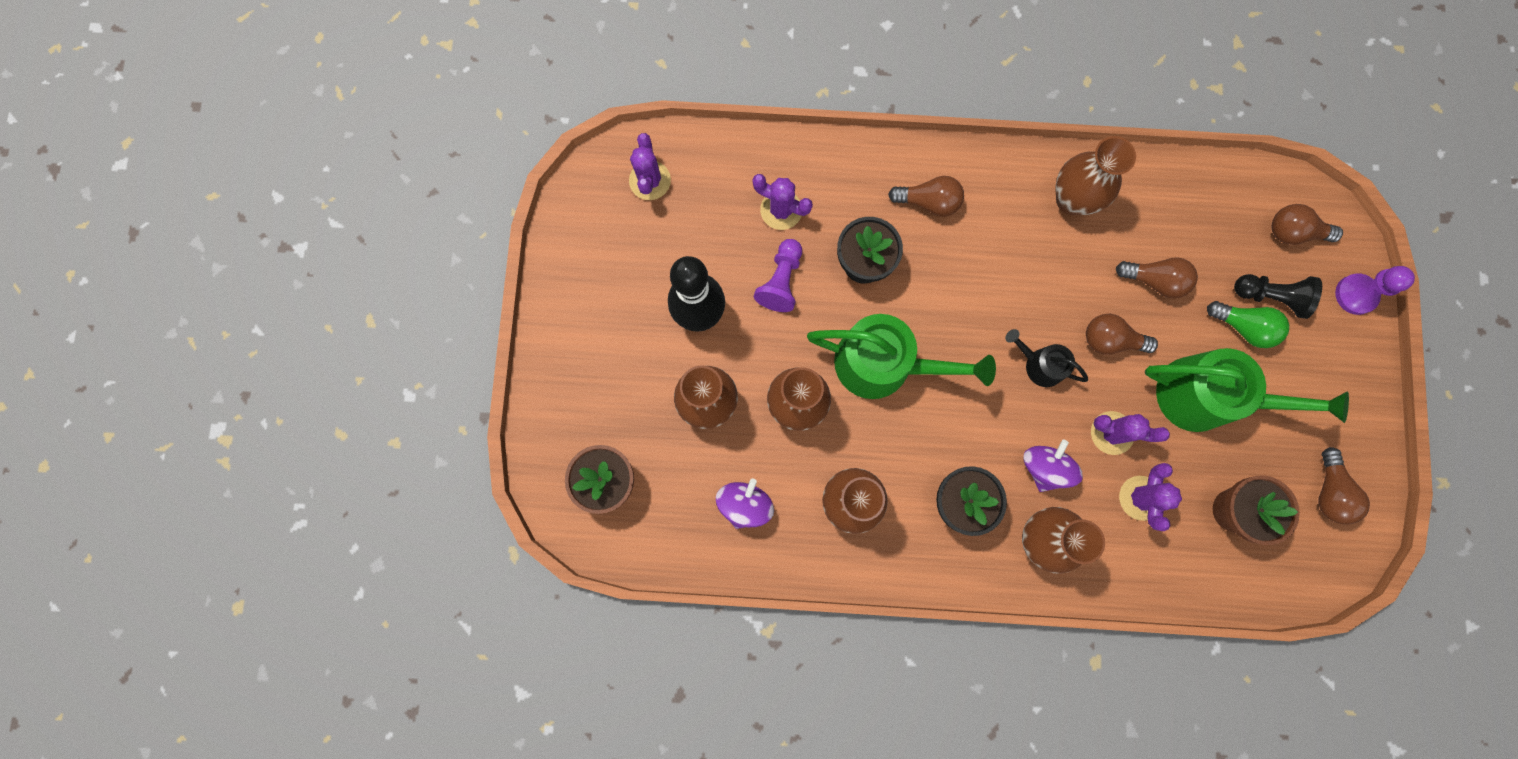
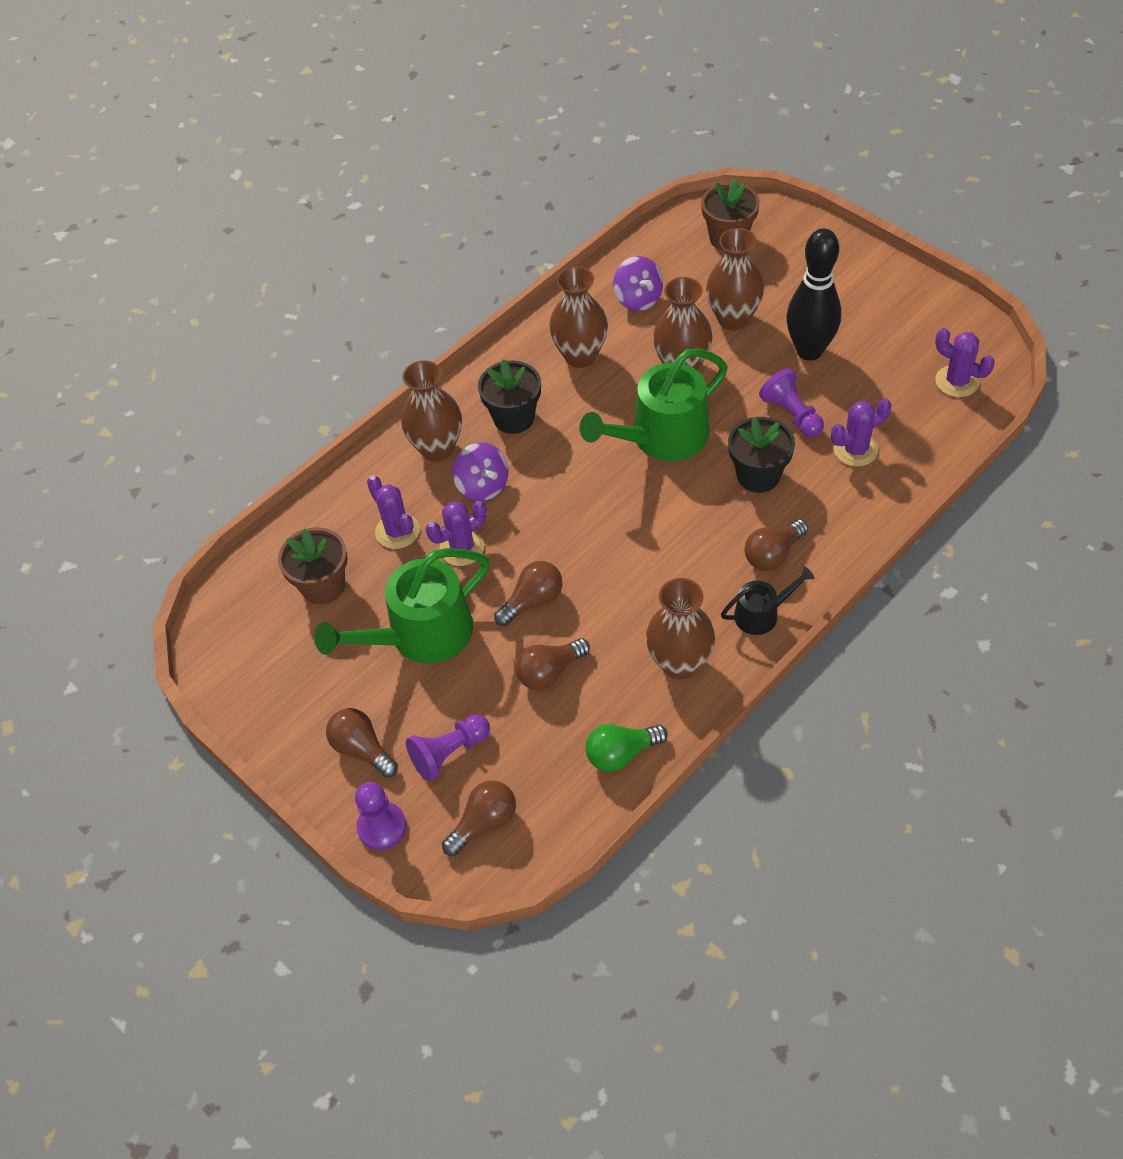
camera: 135 degrees right, 25 degrees down
black watering can [1005,329,1088,387] -> black watering can moved to [721,566,815,635]
green light bulb [1207,301,1289,348] -> green light bulb moved to [586,724,668,772]
black pawn [1234,274,1322,319] -> purple pawn [406,714,490,782]
brown light bulb [1318,447,1370,525] -> brown light bulb moved to [326,708,398,778]

